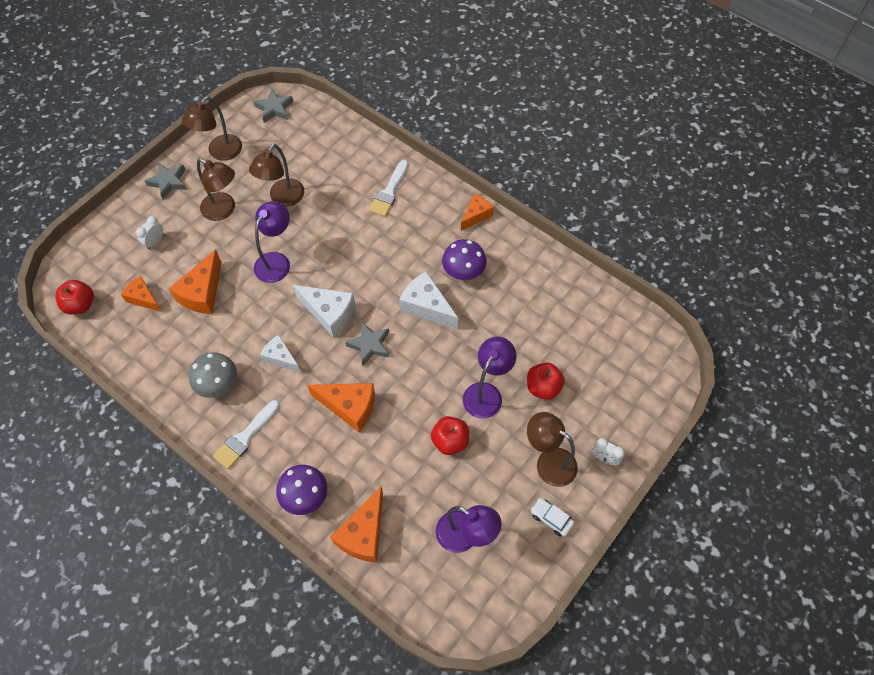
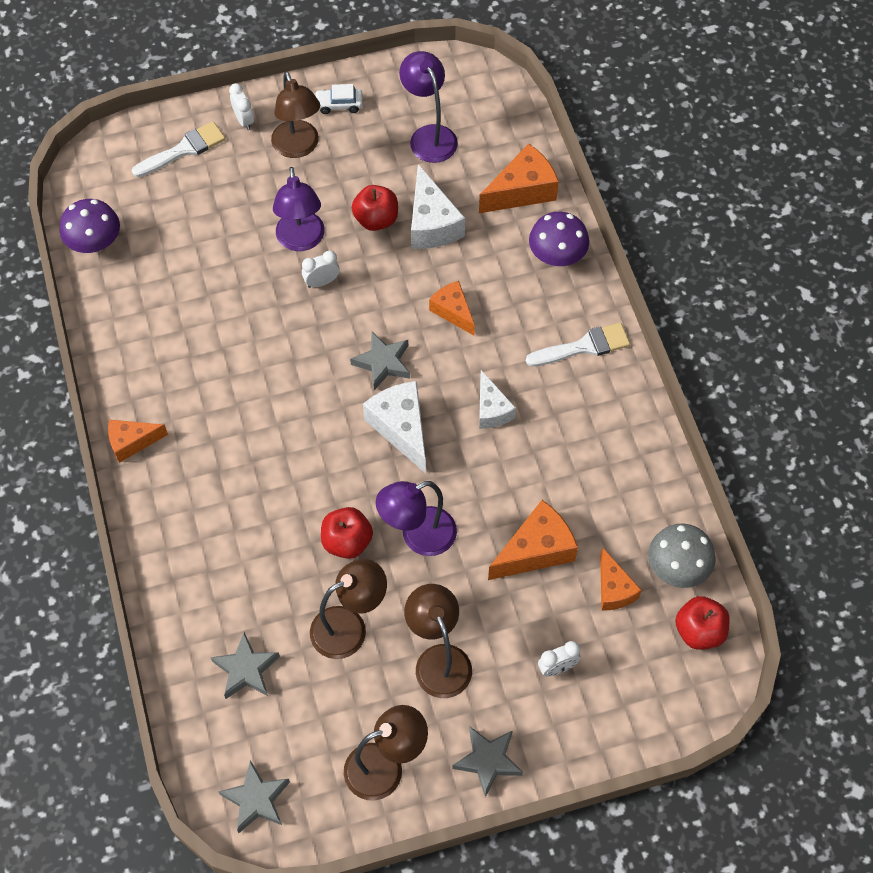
camera: 145 degrees left, 0 degrees up
grey mushroom [189,352,237,398] -> grey mushroom moved to [648,523,716,588]
orange cheese [307,383,375,433] -> orange cheese [429,281,475,335], size x0.65
white brush [369,160,409,217] -> white brush moved to [132,122,225,177]
white cheese [399,271,458,329] -> white cheese moved to [411,164,465,249]
purple mushroom [442,239,486,280] -> purple mushroom moved to [60,199,120,253]
purple lamp [463,337,517,419] -> purple lamp turned 75 degrees counterclockwise [273,167,325,251]
red apple [527,363,565,400] -> red apple moved to [321,507,373,559]
white car [531,498,574,537] -> white car turned 105 degrees clockwise [314,84,363,114]
none -> grey star [210,632,280,699]
none -> white clock [302,251,340,288]

